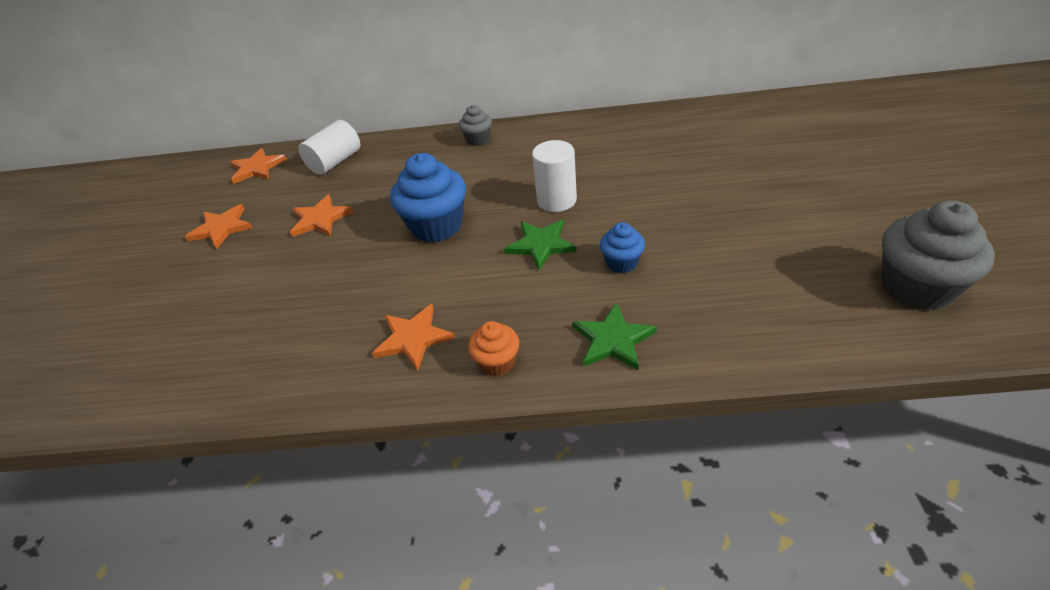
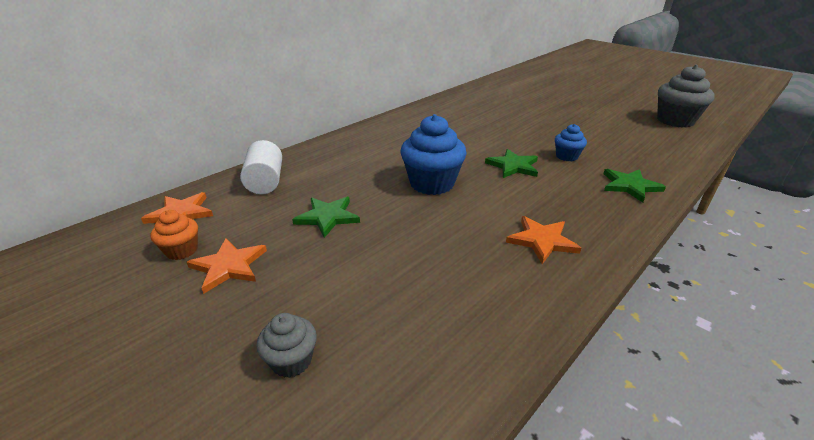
camera: 50 degrees left, 10 degrees down
orange star [290,194,354,237] -> green star [292,197,360,238]
grey cupcake [459,105,492,146] -> grey cupcake moved to [256,313,317,378]
orange cupcake [468,321,519,376] -> orange cupcake moved to [150,210,198,260]
white cylinder [532,140,577,212] -> none

